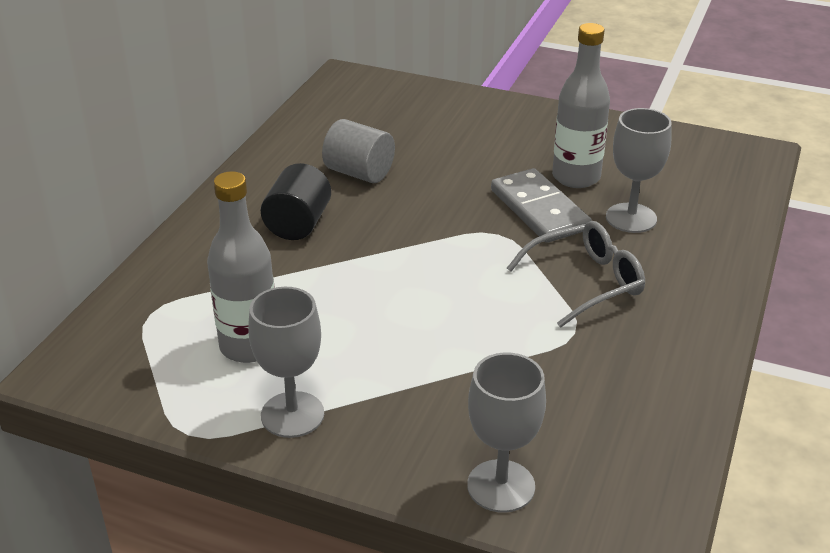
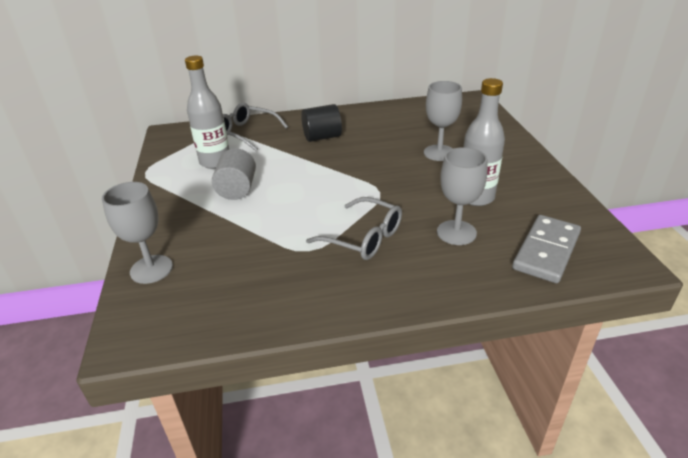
camera: 60 degrees right, 0 degrees up
grey goblet [248,287,324,438] -> grey goblet moved to [424,81,462,161]
grey cylinder [322,119,395,183] -> grey cylinder moved to [212,148,256,200]
grey domino [491,168,592,243] -> grey domino moved to [512,215,581,283]
none -> grey glasses [223,103,288,151]

